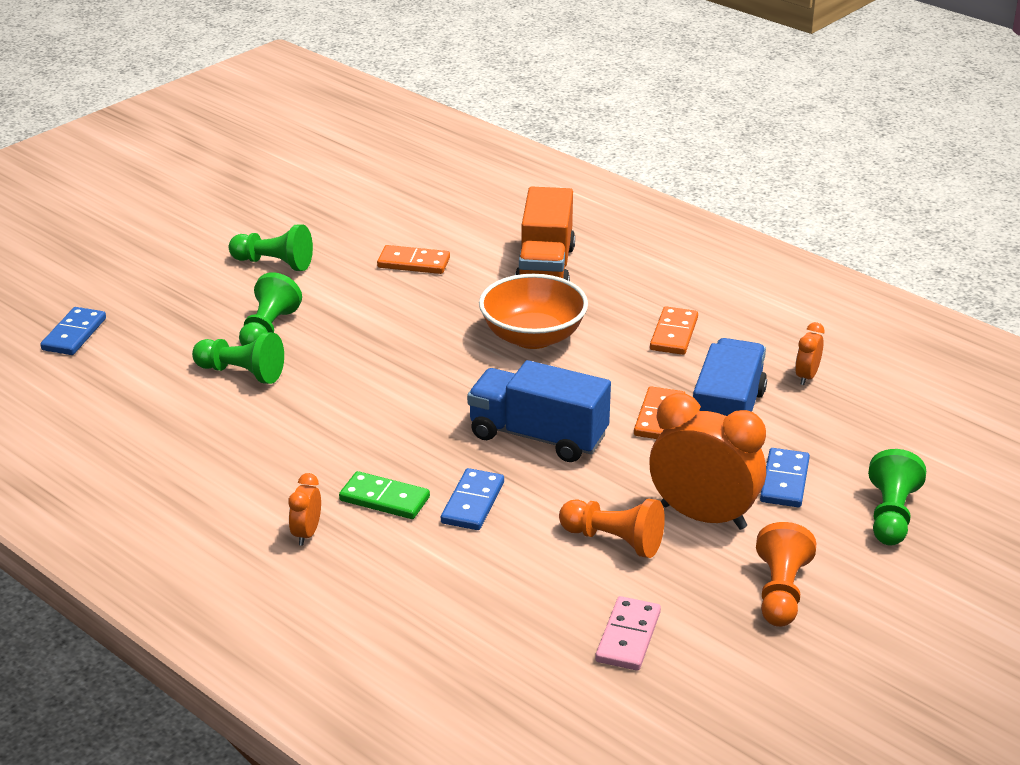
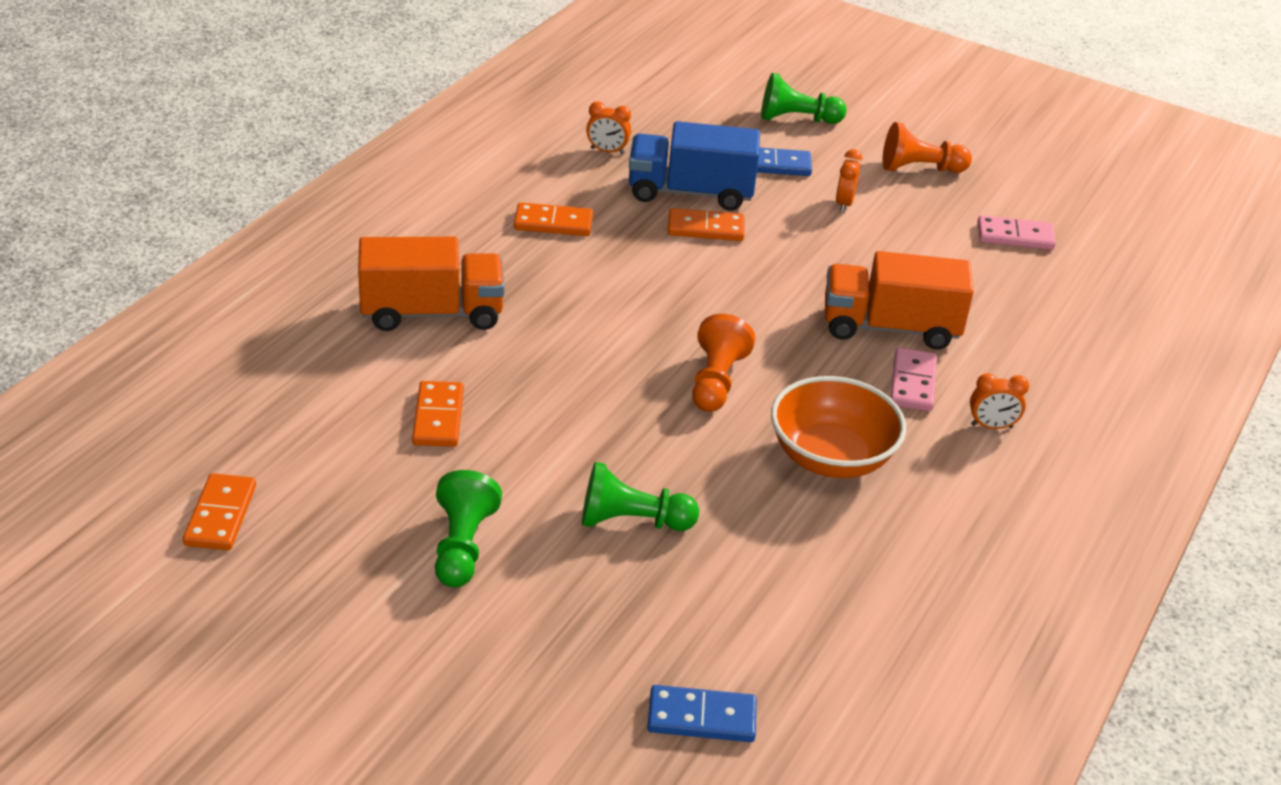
camera: 105 degrees left, 5 degrees up
green pawn [192,332,284,384] -> none
green domino [339,471,430,519] -> pink domino [890,347,937,411]
blue domino [441,468,504,530] -> orange truck [825,251,974,350]
blue truck [467,360,611,462] -> none
orange bowl [479,274,588,349] -> orange bowl moved to [771,376,906,478]
orange pawn [559,499,665,558] -> orange pawn moved to [692,314,755,412]
orange clock [649,393,766,530] -> orange clock [836,149,862,212], size x0.46
none -> orange domino [183,473,256,550]

